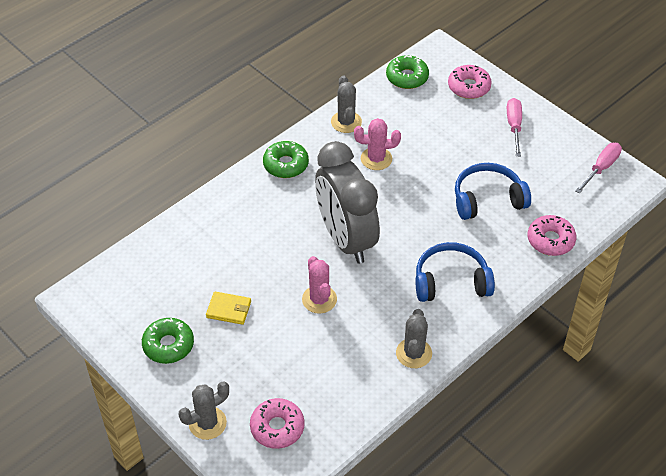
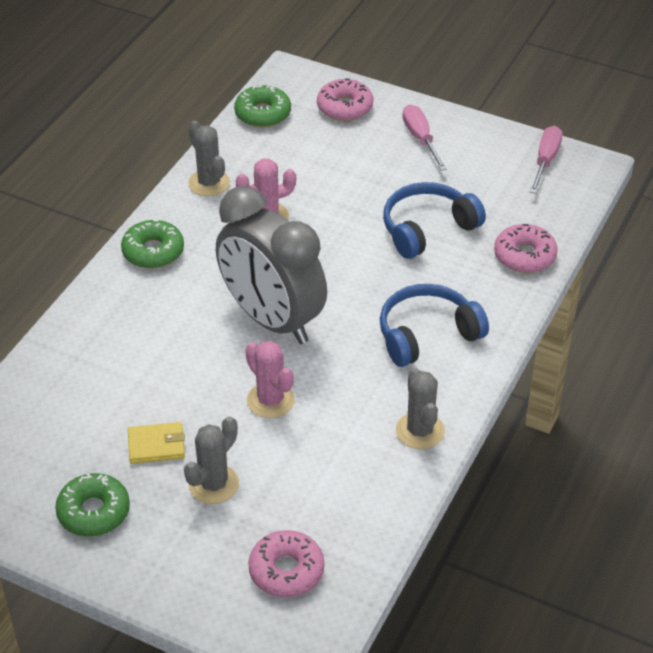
camera: 20 degrees left, 5 degrees down
grey cactus [178,381,229,440] -> grey cactus moved to [184,416,239,504]

